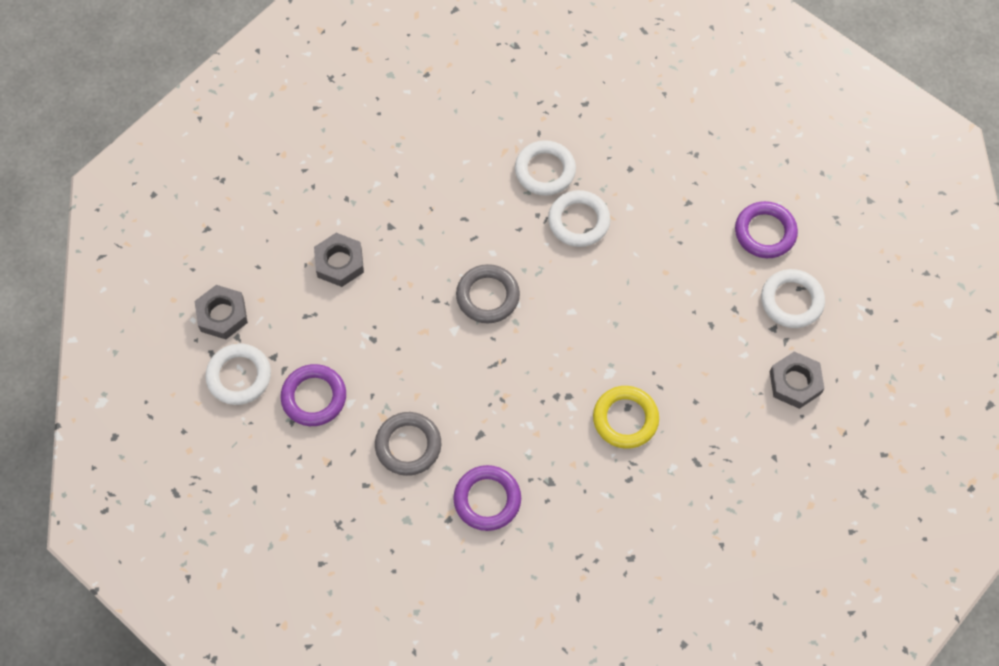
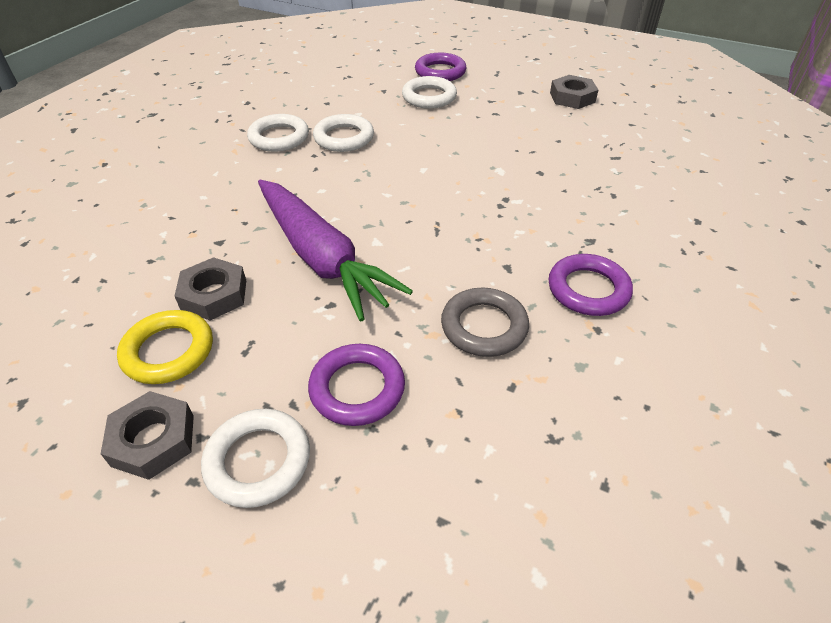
camera: 60 degrees left, 20 degrees down
grey ring [456,264,520,323] -> none
yellow ring [593,386,659,449] -> yellow ring moved to [117,310,213,384]
white ring [761,269,825,328] -> white ring moved to [402,76,457,109]
none -> purple carrot [258,180,413,322]

